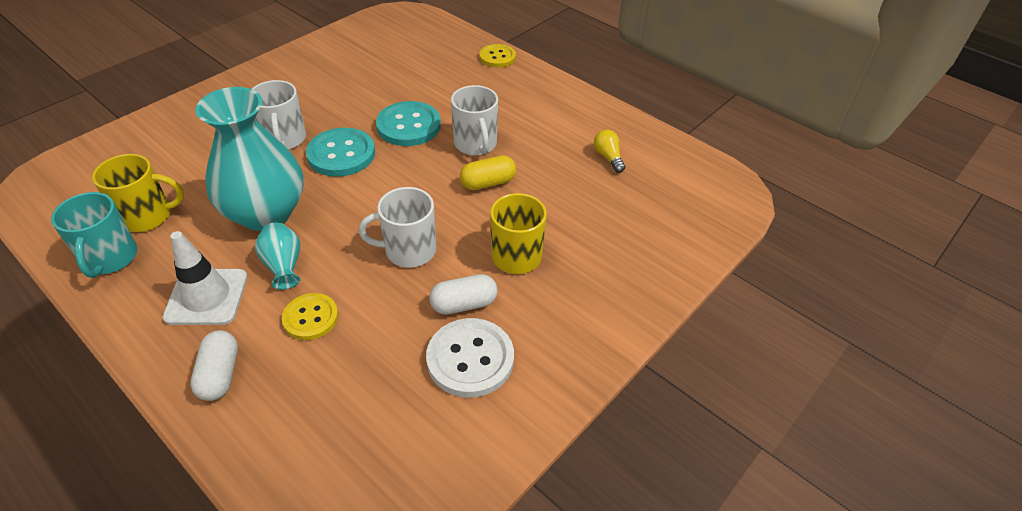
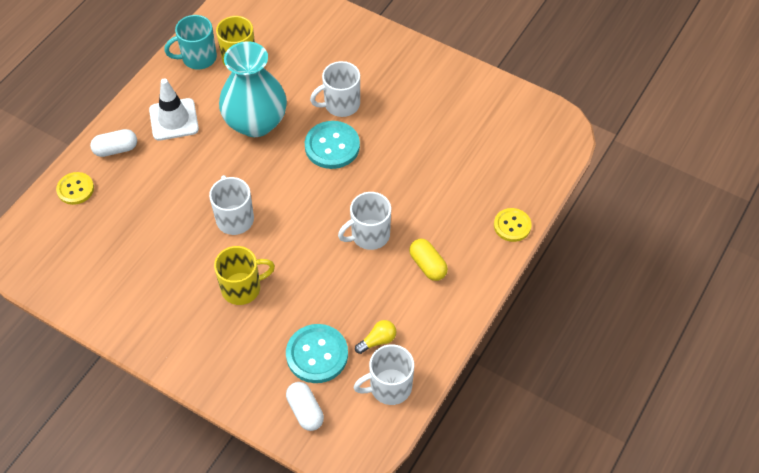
camera: 80 degrees right, 10 degrees up
turquoise vase [255,222,300,290] -> none
yellow button [282,293,338,340] -> yellow button moved to [56,172,94,205]
turquoise button [376,101,441,146] -> turquoise button moved to [286,324,348,383]
white button [426,318,514,398] -> none
white capsule [429,274,498,315] -> white capsule moved to [286,382,324,431]
yellow capsule [460,155,516,190] -> yellow capsule moved to [409,239,448,281]
none -> white mug [353,344,414,405]

